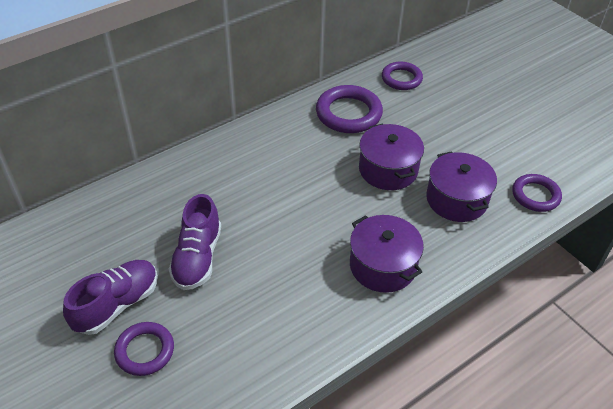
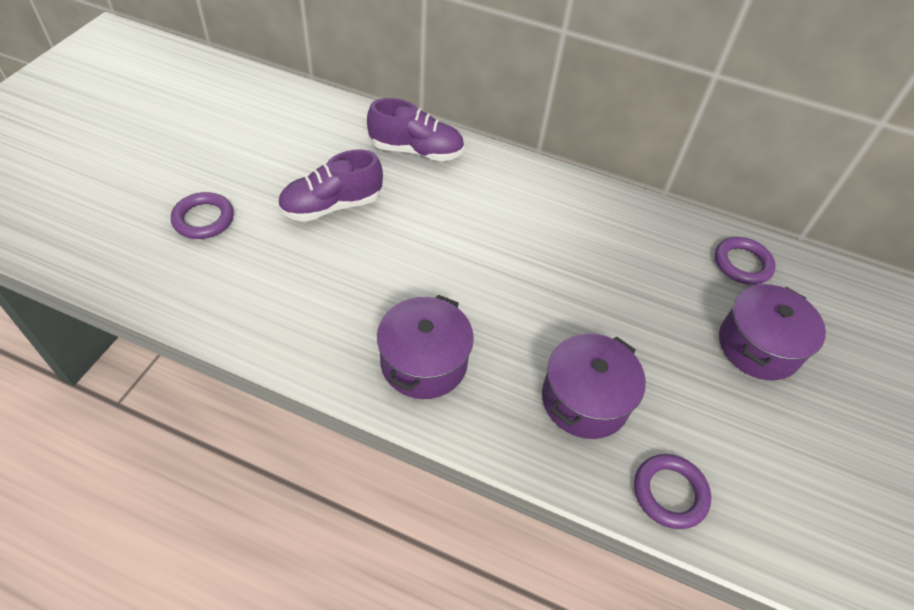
camera: 55 degrees right, 5 degrees up
purple shoe [63,260,158,335] -> purple shoe moved to [367,98,464,161]
purple ring [316,85,383,133] -> none
purple pot [359,124,424,190] -> purple pot moved to [719,284,826,380]

